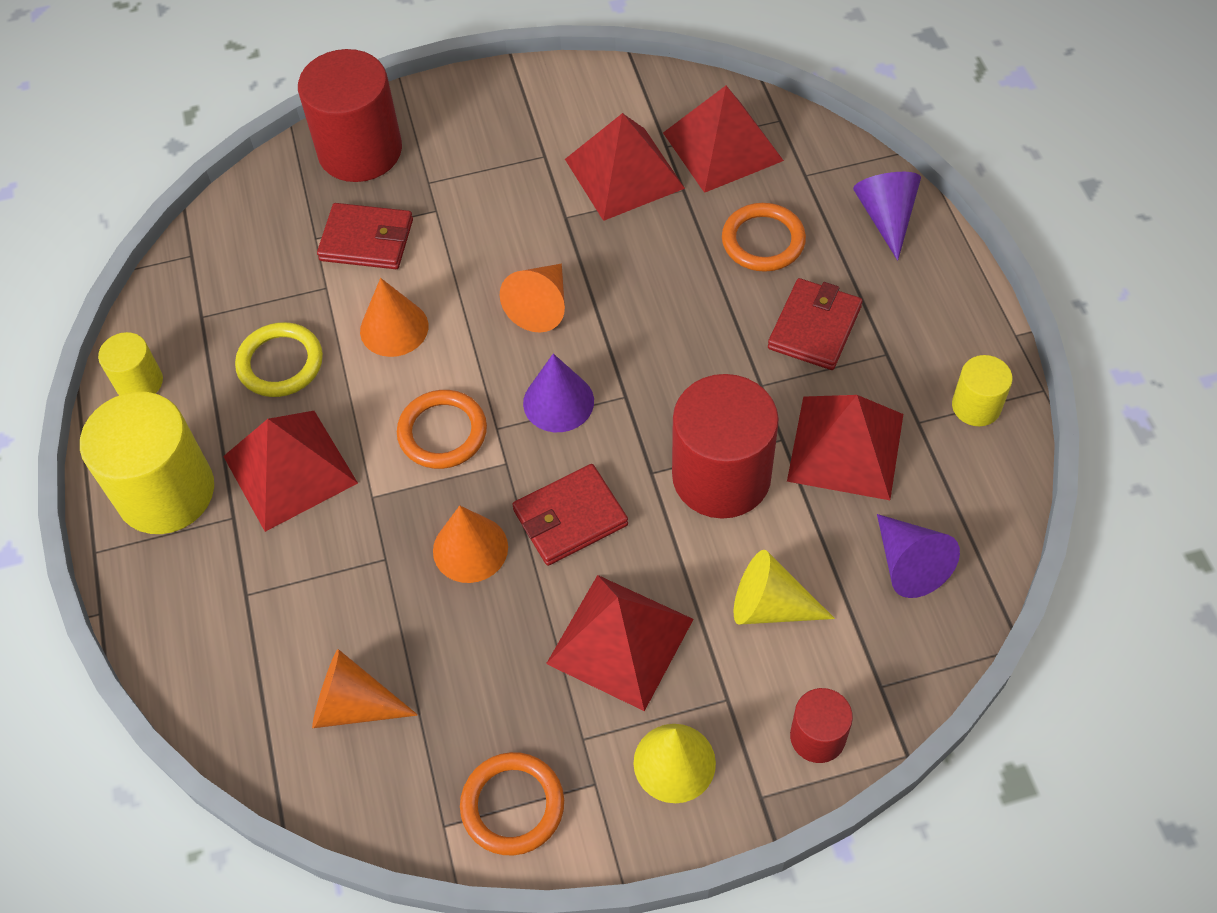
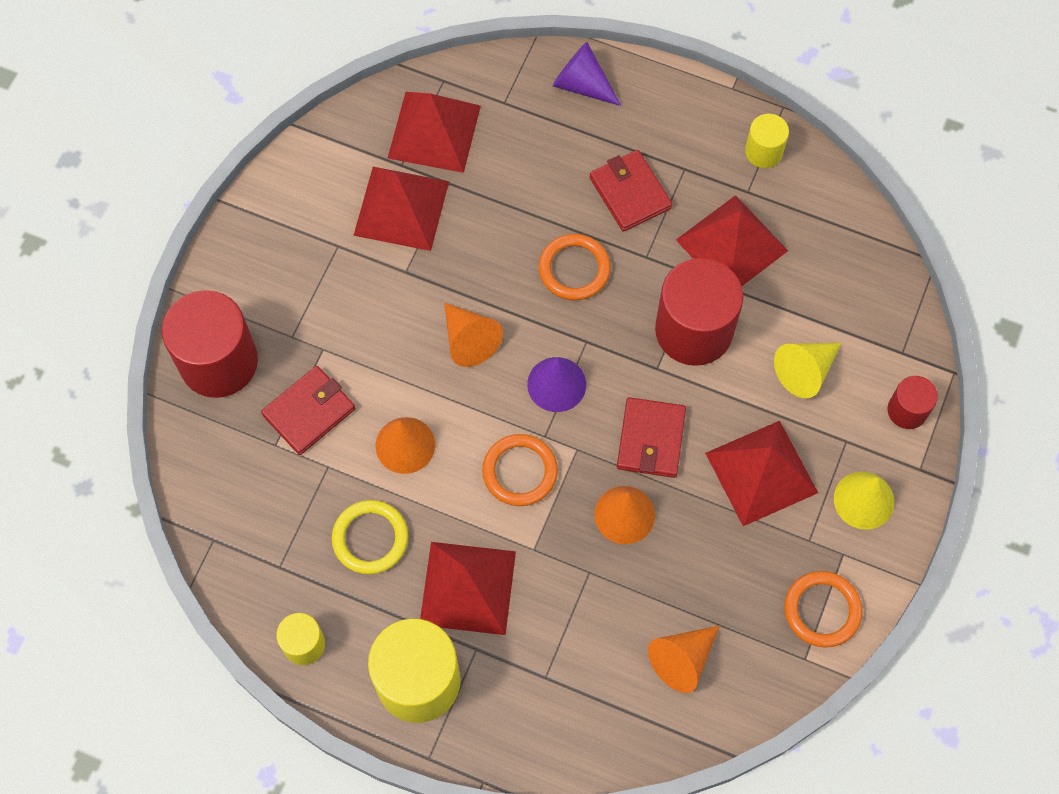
camera: 55 degrees left, 10 degrees up
orange ring [722,203,806,272] -> orange ring moved to [539,234,611,300]
purple cone [877,514,960,598] -> none

